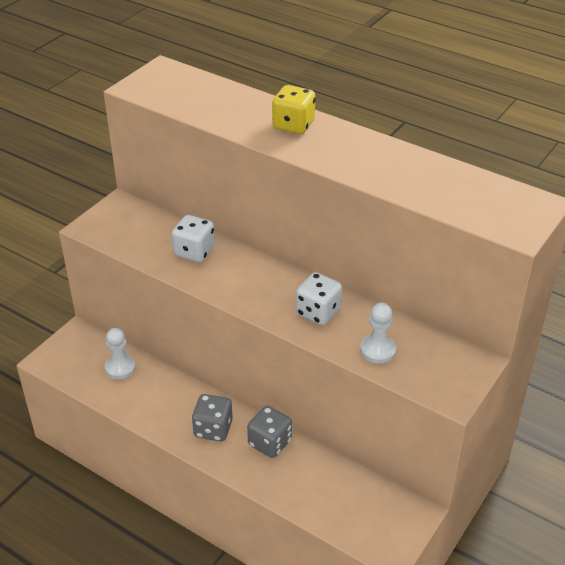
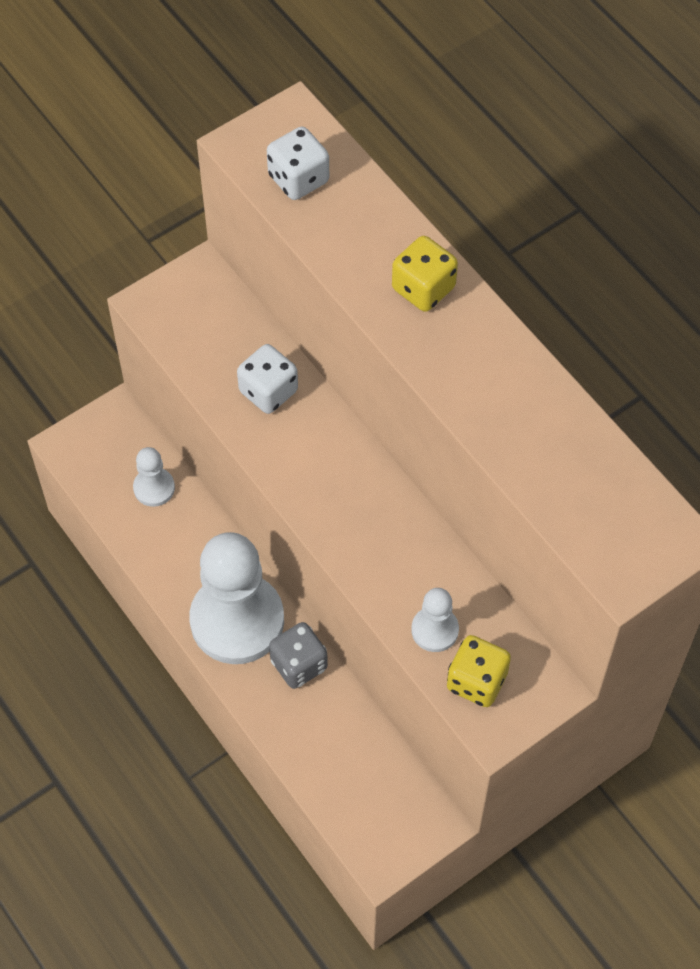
camera: 20 degrees right, 20 degrees up
grey dice [192,394,233,441] -> white pawn [189,532,284,664]
white dice [296,272,342,325] -> white dice moved to [267,127,329,200]
none -> yellow dice [447,635,511,707]

